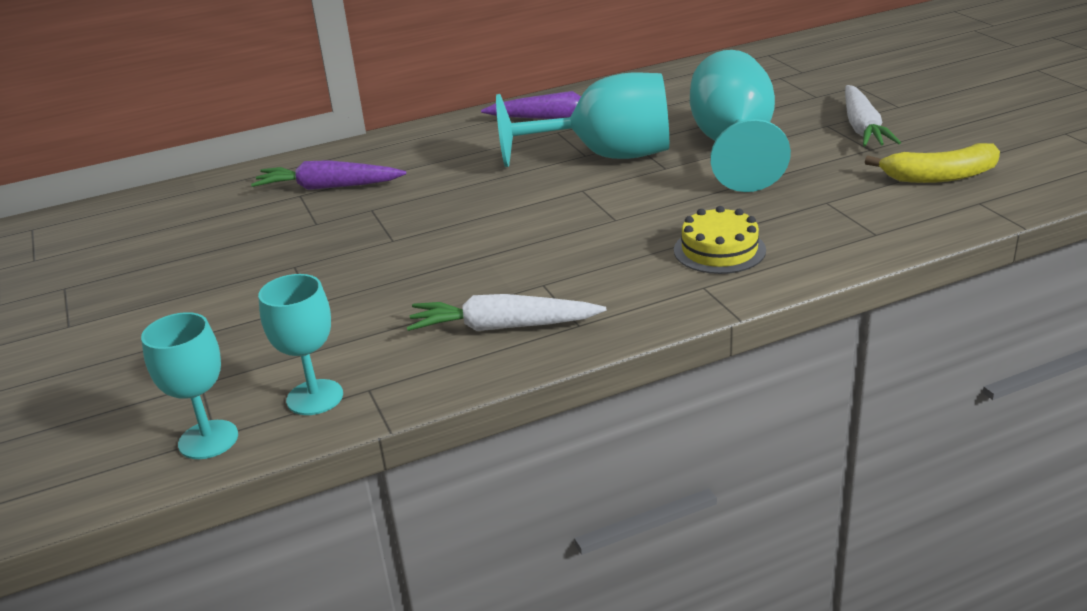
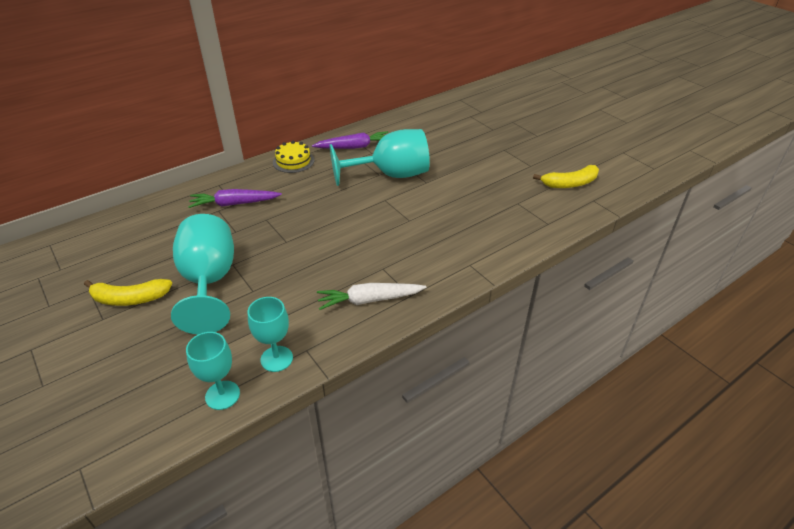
camera: 15 degrees left, 10 degrees up
yellow cake [674,206,766,274] -> yellow cake moved to [273,141,314,173]
turquoise goblet [690,50,791,192] -> turquoise goblet moved to [171,214,234,335]
white carrot [845,85,901,147] -> none
none -> yellow banana [84,279,172,306]

